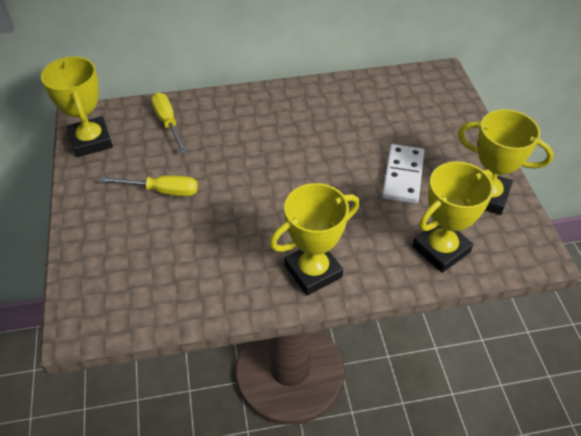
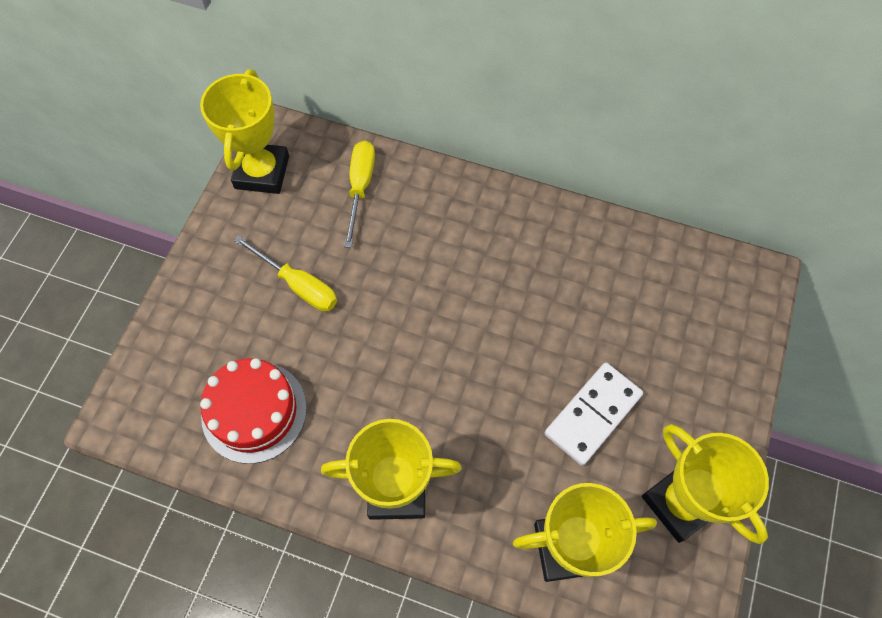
camera: 30 degrees right, 15 degrees up
none -> red cake [200,358,307,464]

